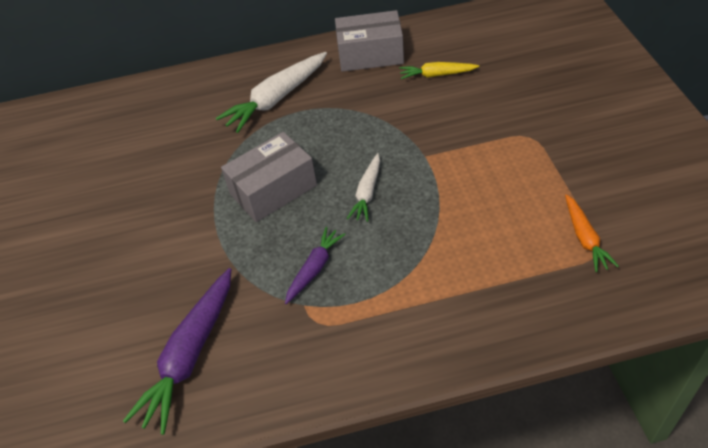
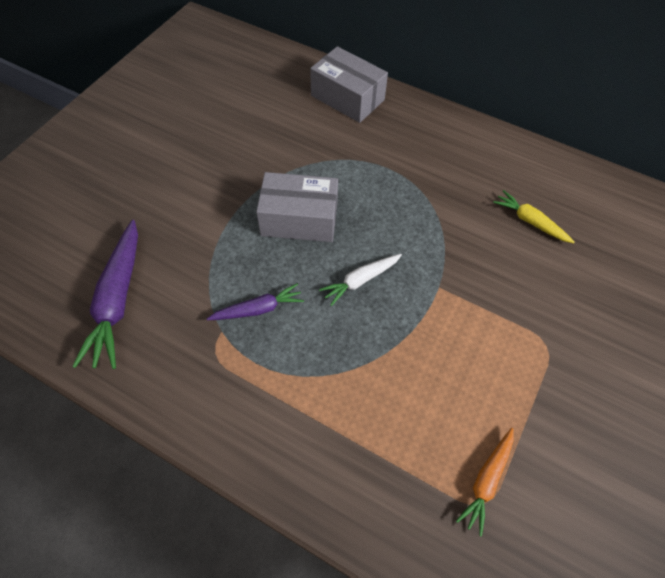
camera: 35 degrees right, 10 degrees up
purple carrot [123,268,231,435] -> purple carrot turned 60 degrees counterclockwise [72,220,138,369]
white carrot [216,52,327,133] -> none
grey box [335,10,404,72] -> grey box moved to [310,46,388,123]

